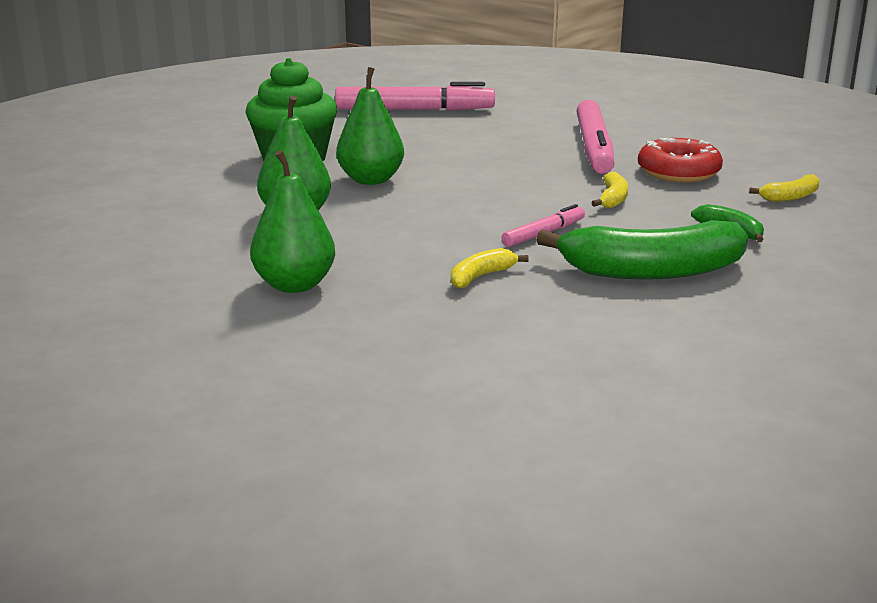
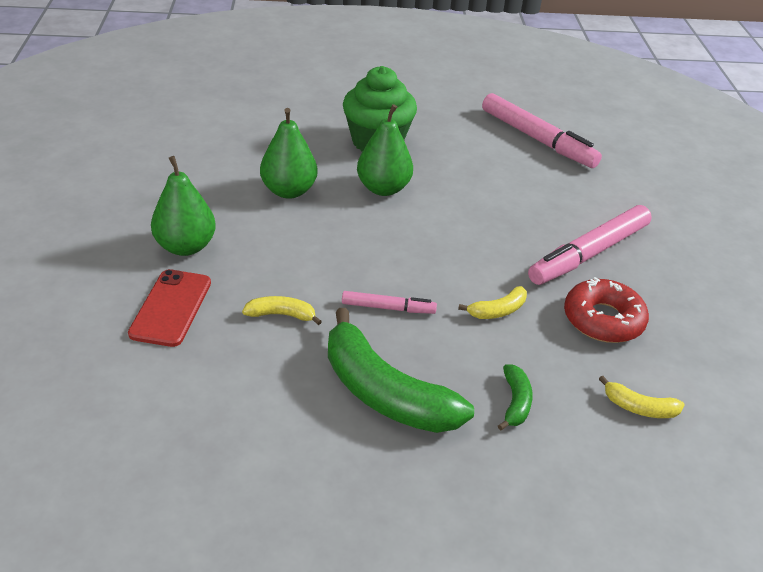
camera: 45 degrees right, 15 degrees up
none -> red phone [128,269,211,347]

